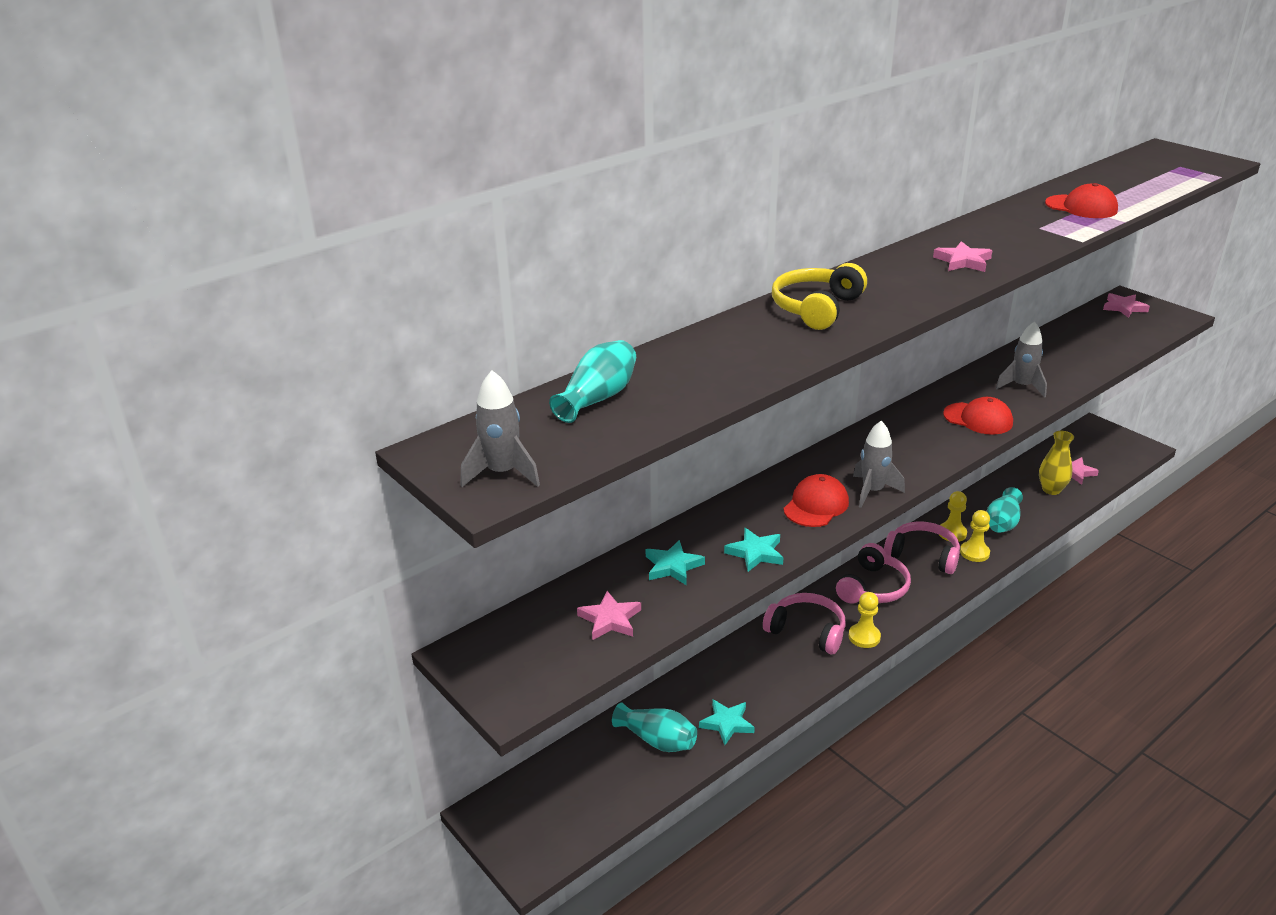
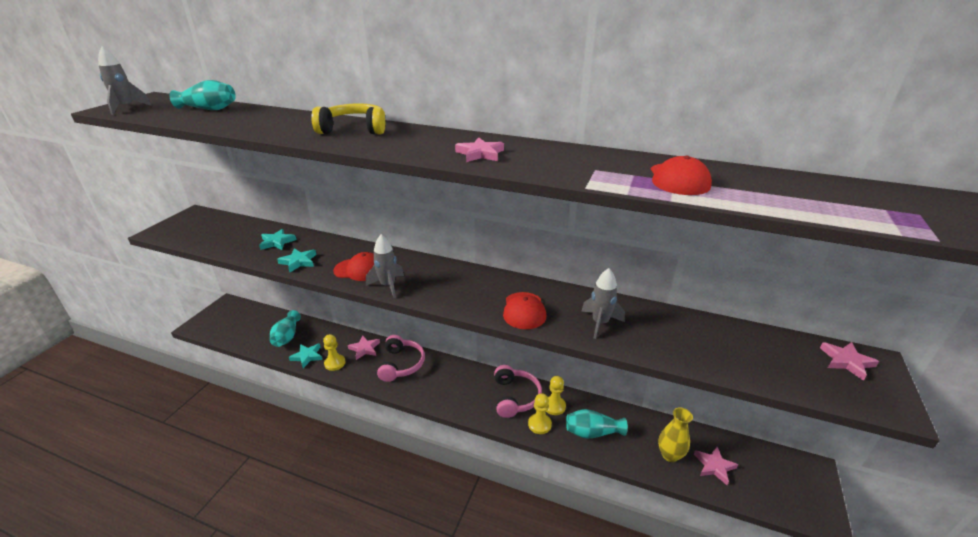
camera: 60 degrees right, 0 degrees up
pink star [577,591,641,640] -> pink star moved to [348,335,380,360]
pink headphones [836,543,911,603] -> none
yellow pawn [849,592,881,648] -> yellow pawn moved to [323,334,345,371]

